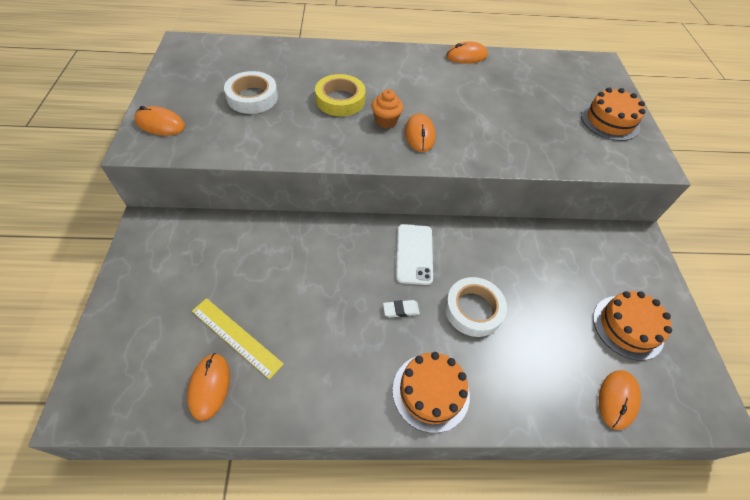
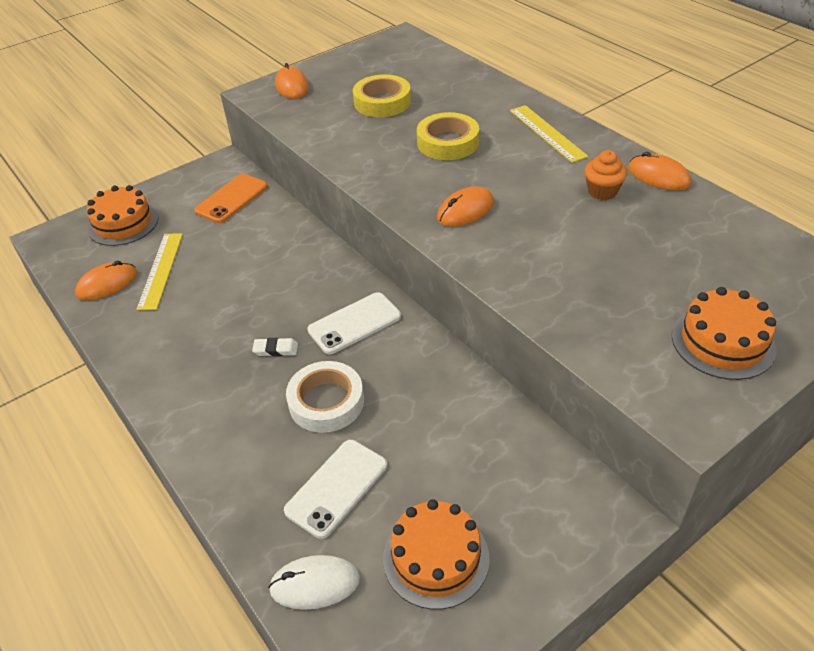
camera: 60 degrees right, 10 degrees down
white tape [224,71,278,114] -> yellow tape [353,74,411,117]
orange cupcake [372,89,403,128] -> orange cupcake moved to [584,150,627,200]
white eraser [383,300,420,317] -> white eraser turned 45 degrees counterclockwise [252,338,298,356]
orange cake [392,352,470,433] -> orange cake moved to [87,185,159,246]
orange mouse [599,370,641,430] -> white mouse [268,555,360,610]
none -> orange phone [194,174,268,223]
none -> white phone [284,440,387,539]
none -> yellow ruler [510,105,589,163]

